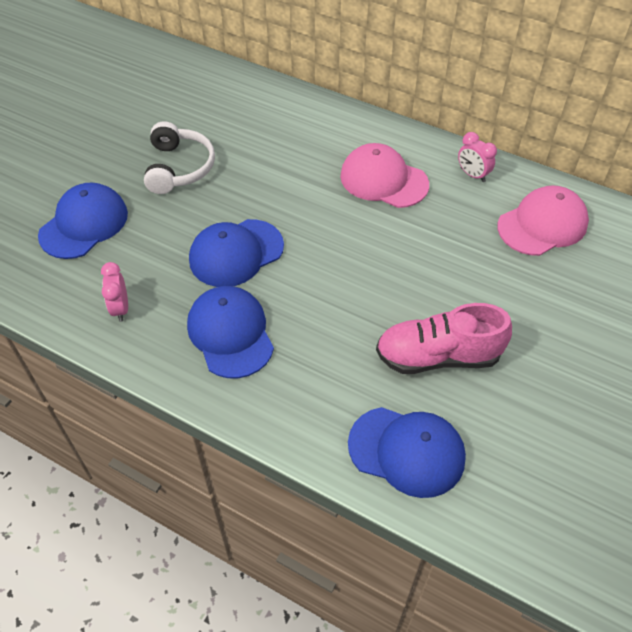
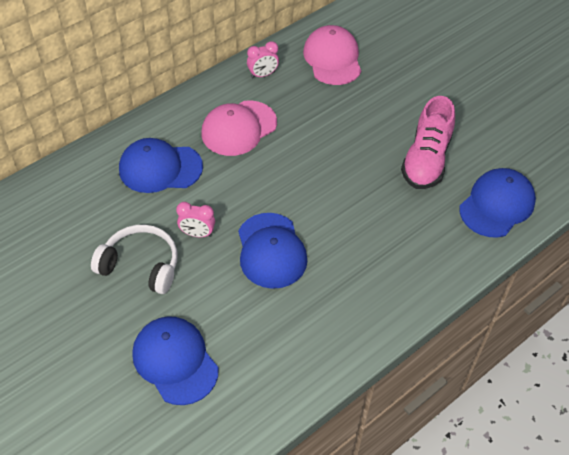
camera: 70 degrees left, 0 degrees up
pink clock [101,262,128,322] -> pink clock moved to [176,202,215,237]
blue cap [187,286,274,378] -> blue cap moved to [119,138,203,193]

